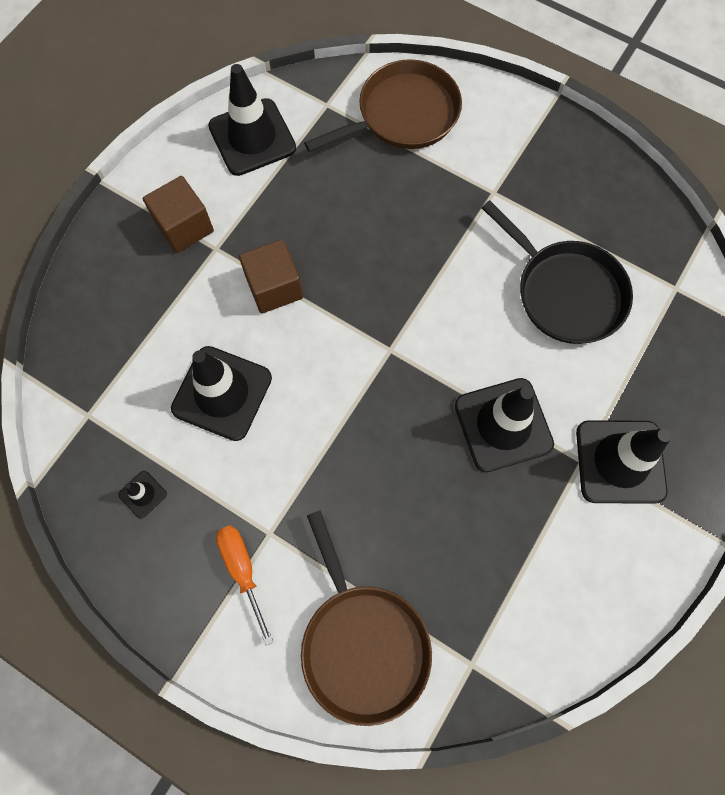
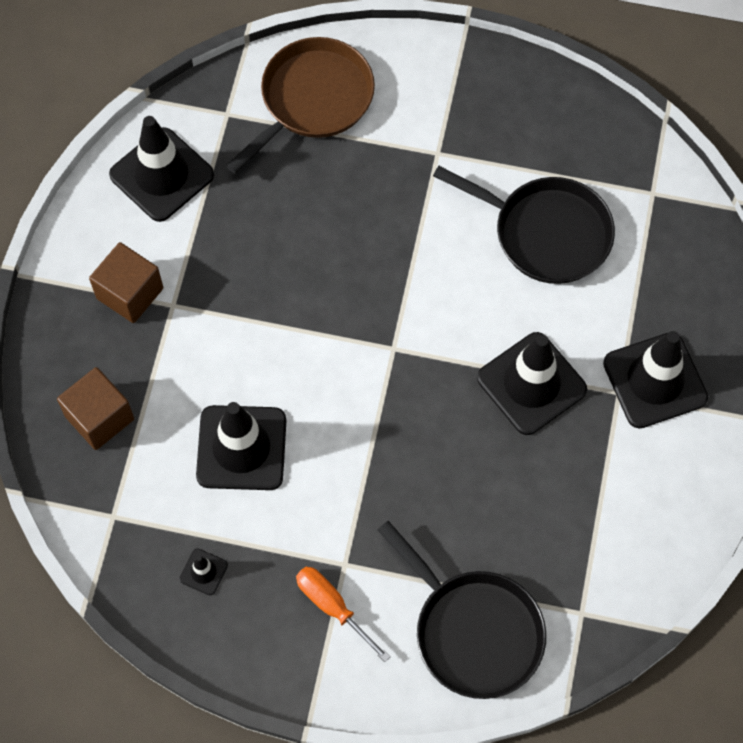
camera: 20 degrees left, 5 degrees down
brown cube [239,240,303,314] -> brown cube moved to [57,367,134,450]
brown pan [301,510,432,726] -> black pan [378,521,546,699]

